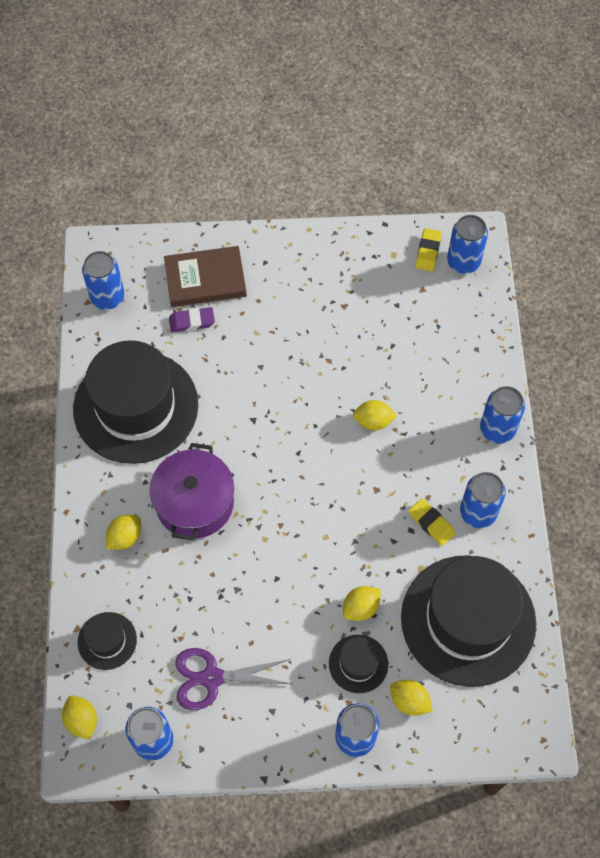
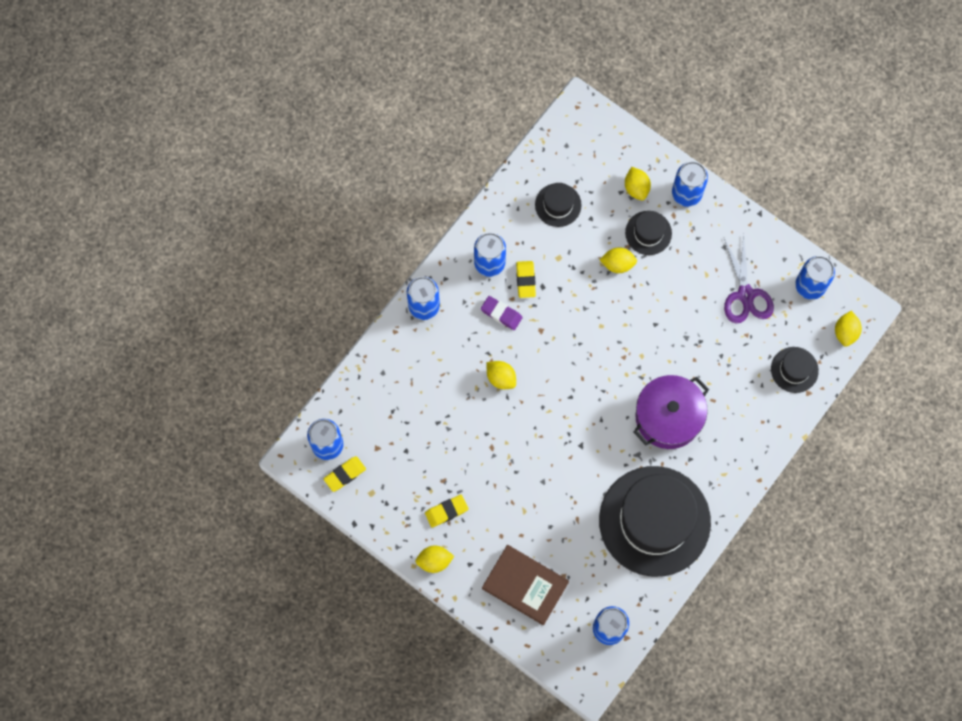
camera: 140 degrees left, 10 degrees up
yellow lemon [106,515,141,550] -> yellow lemon moved to [415,546,454,573]
purple eraser [169,307,215,332] -> purple eraser moved to [481,296,523,330]
purple scissors [175,648,291,710] -> purple scissors turned 45 degrees clockwise [724,234,774,324]
black hat [401,556,536,687] -> black hat [535,183,582,227], size x0.44
none -> yellow eraser [425,495,468,528]

